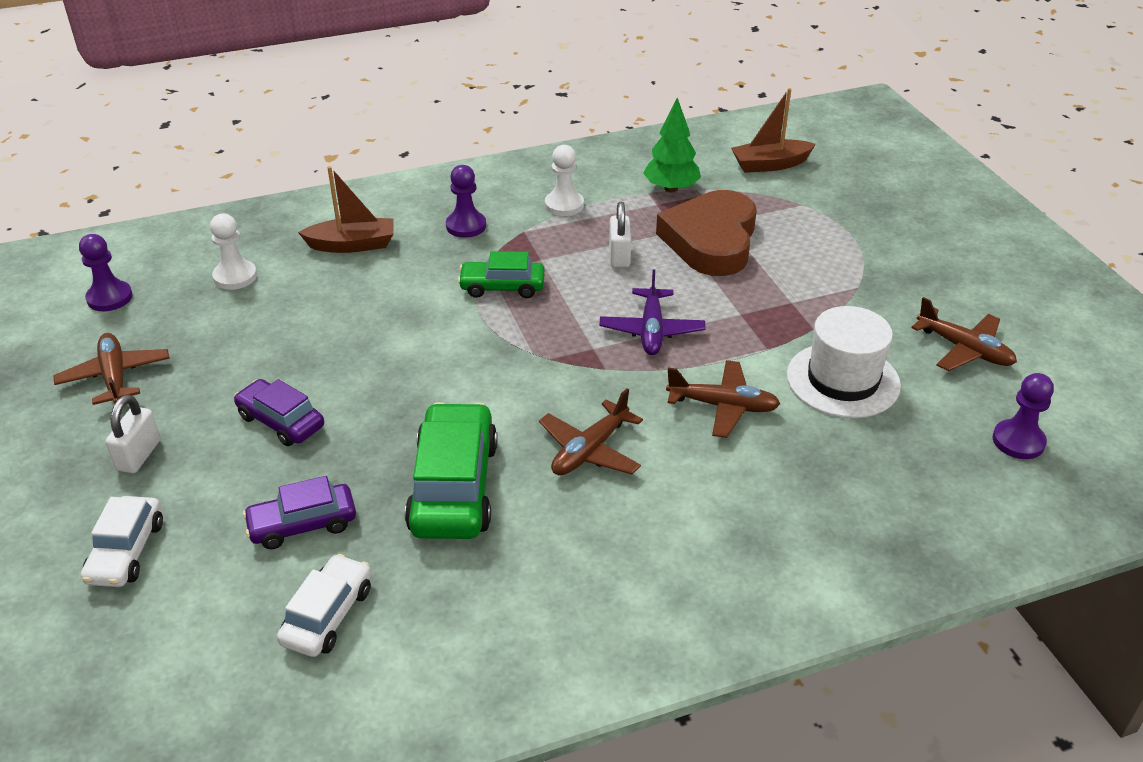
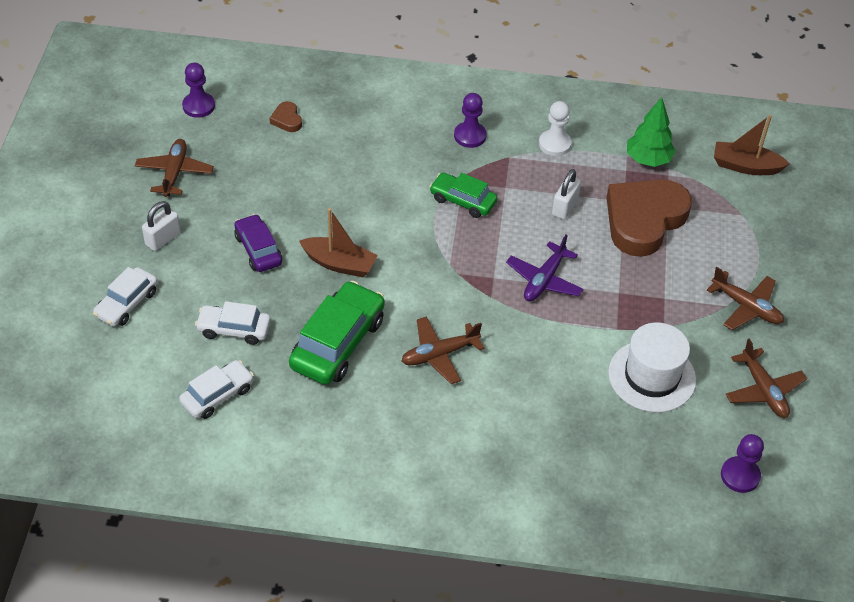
camera: 25 degrees right, 10 degrees up
white pawn [210,214,257,290] -> brown heart [270,101,302,132]
purple car [243,476,356,549] -> white car [195,301,271,345]
brown boat [298,166,393,253] -> brown boat moved to [299,208,378,277]
brown plane [666,360,780,438] -> brown plane moved to [707,267,784,330]

